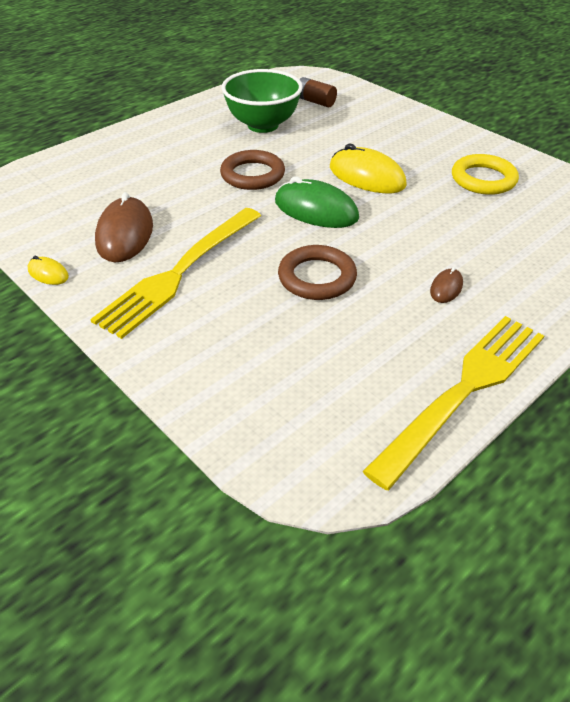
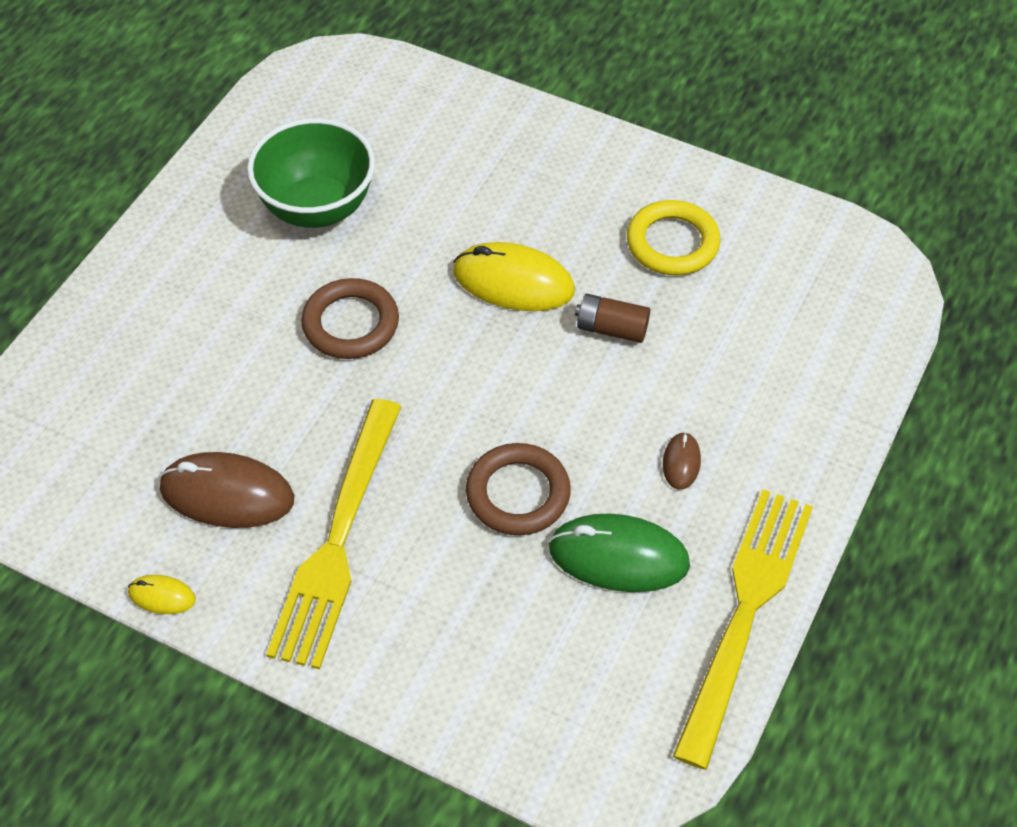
camera: 20 degrees left, 10 degrees up
brown mouse [95,192,153,263] -> brown mouse turned 60 degrees counterclockwise [159,452,294,528]
green mouse [275,176,359,228] -> green mouse moved to [549,513,690,592]
brown battery [299,77,337,107] -> brown battery moved to [575,294,650,343]

